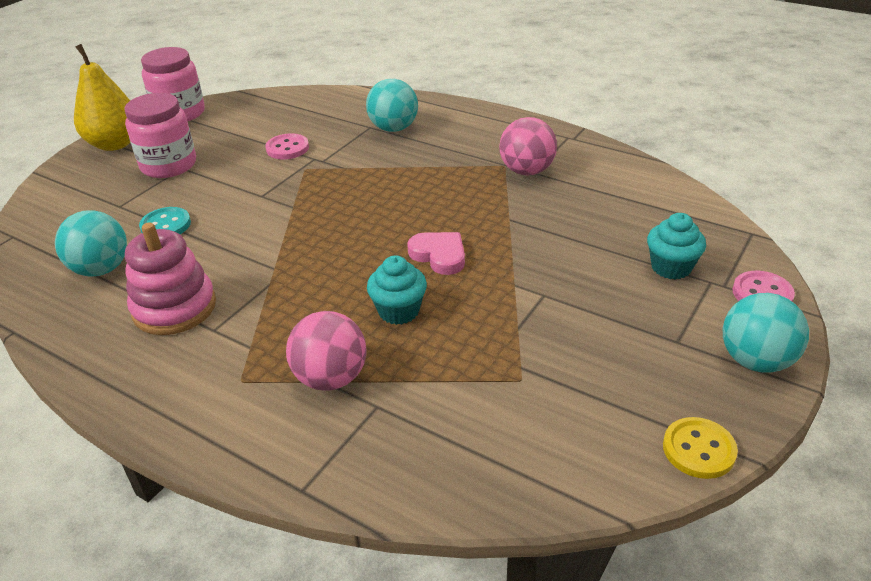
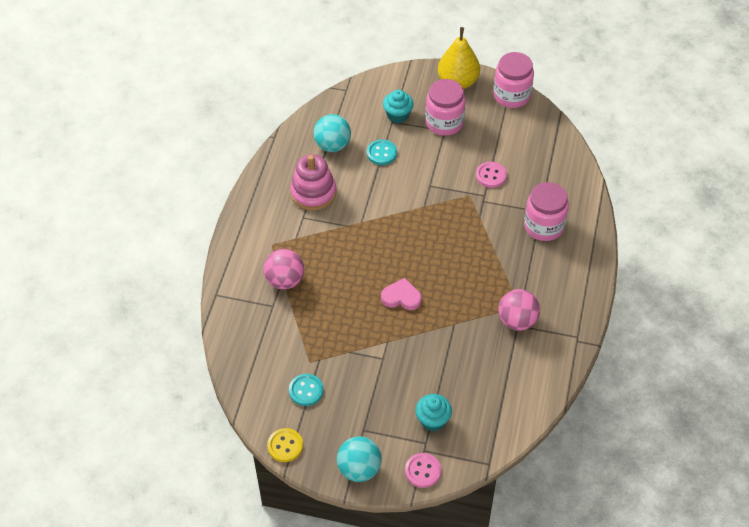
camera: 70 degrees right, 15 degrees up
turquoise ball [366,79,418,132] -> pink jar [524,182,569,241]
turquoise cupcake [367,255,427,325] -> turquoise cupcake moved to [383,90,414,123]
pink heart [407,232,465,275] -> pink heart turned 105 degrees counterclockwise [381,278,422,310]
none -> turquoise button [289,374,323,406]

